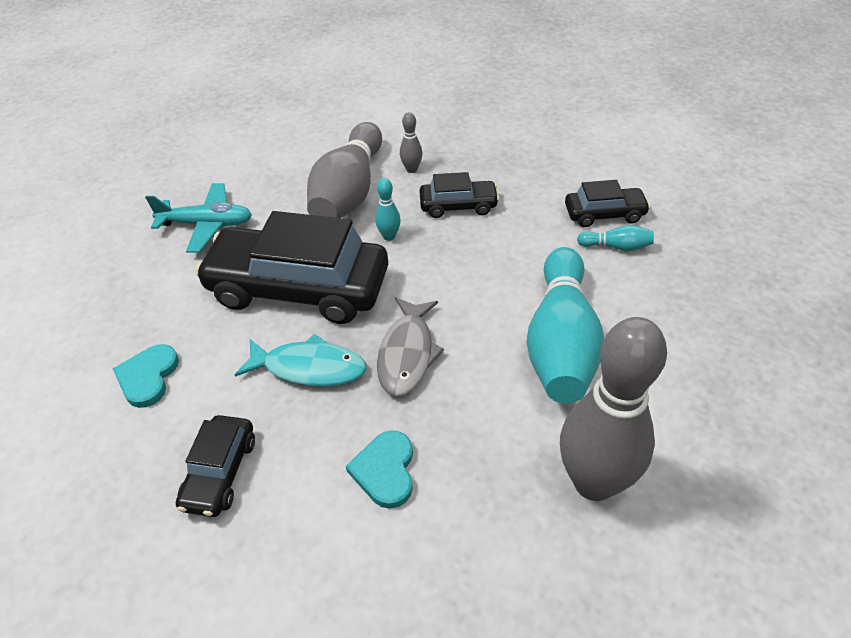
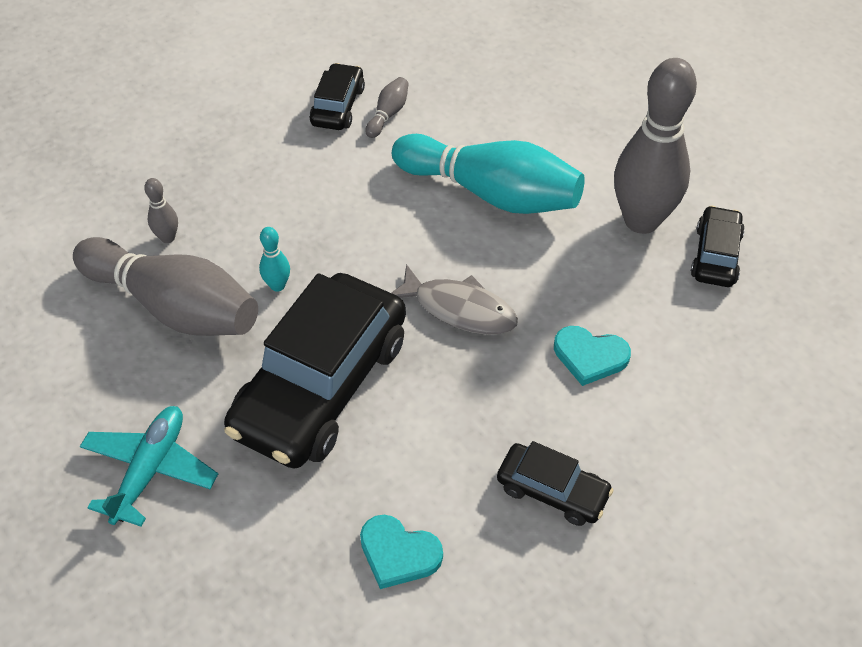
camera: 75 degrees left, 5 degrees up
turquoise fish [235,334,367,387] -> none
black car [419,172,499,218] -> black car moved to [691,205,745,287]
turquoise bowling pin [577,225,654,251] -> grey bowling pin [365,77,408,138]

